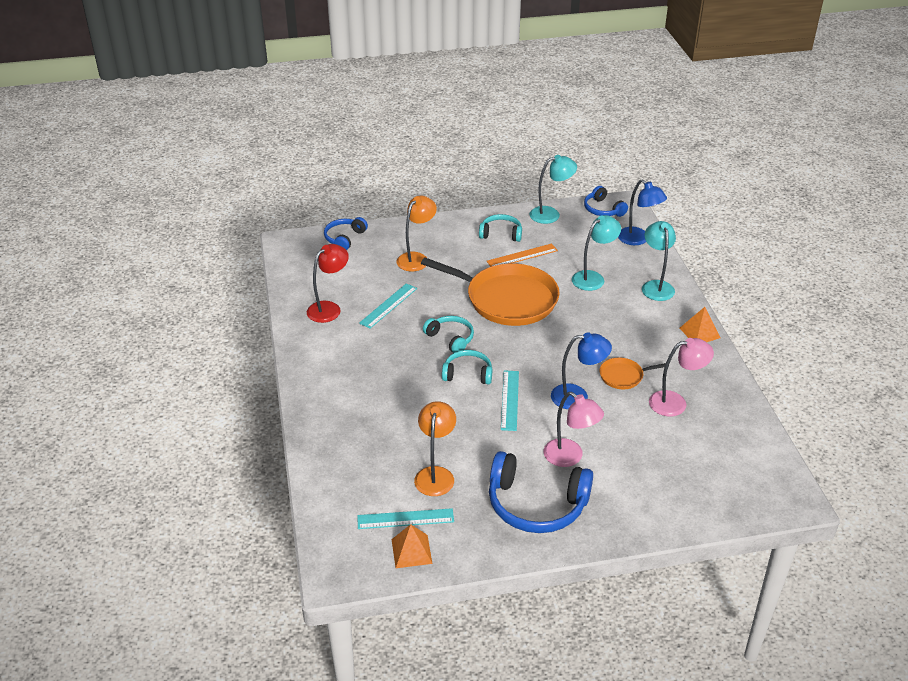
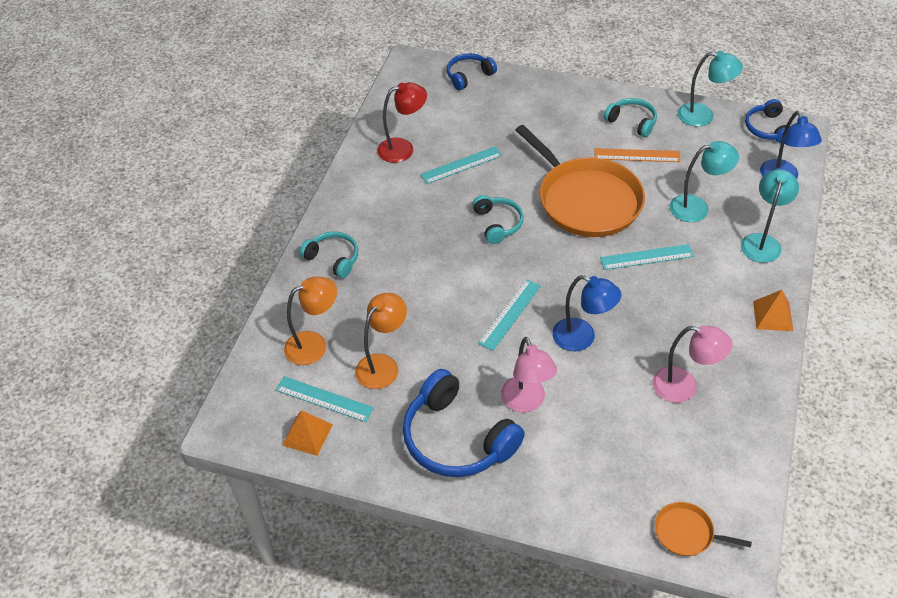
camera: 30 degrees right, 10 degrees up
orange lamp [396,196,437,272] -> orange lamp moved to [284,276,337,365]
turquoise headphones [442,350,492,385] -> turquoise headphones moved to [299,231,358,278]
orange pan [600,358,669,389] -> orange pan moved to [655,502,752,556]
none -> turquoise ruler [600,244,694,270]

